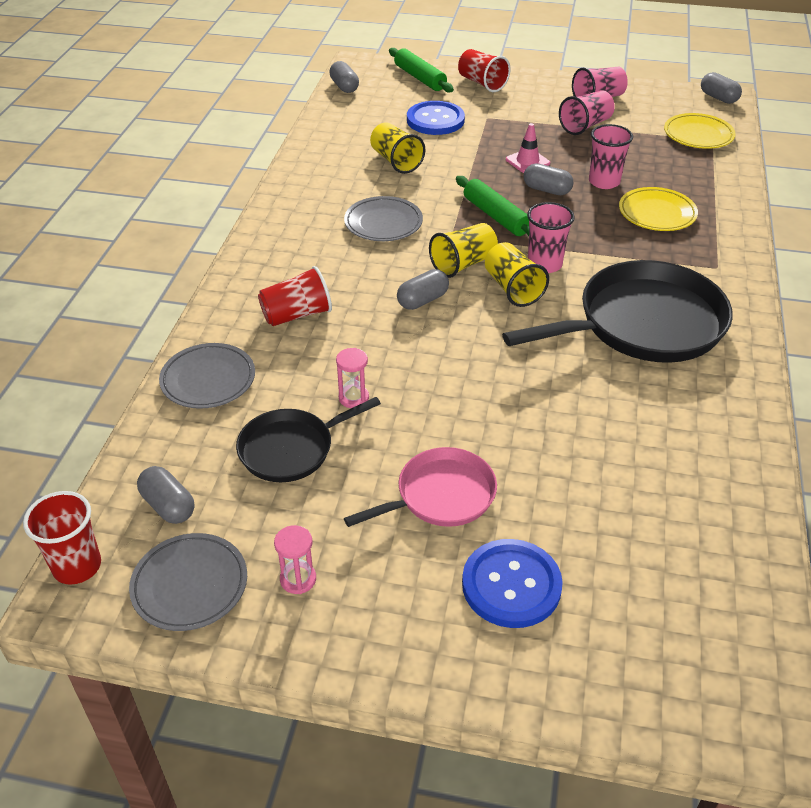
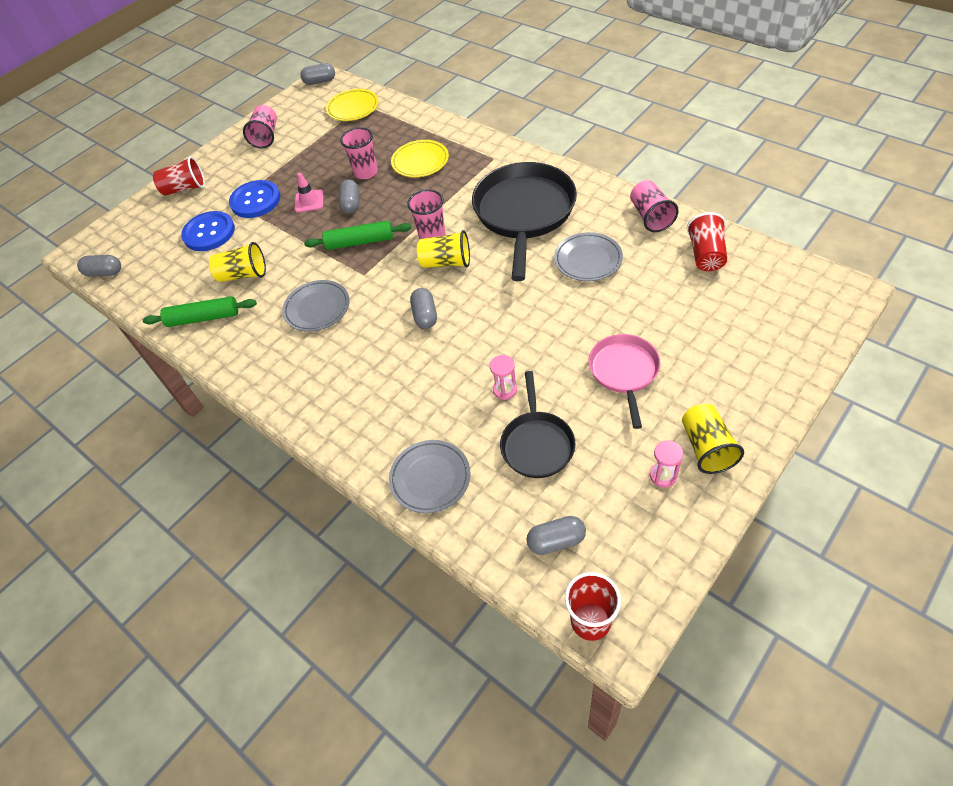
camera: 55 degrees left, 10 degrees up
grey plate [129,533,247,631] -> grey plate moved to [554,232,623,281]
red cup [258,266,332,326] -> red cup moved to [686,212,727,271]
green rolling pin [389,48,454,93] -> green rolling pin moved to [143,296,257,327]
yellow cup [429,223,498,278] -> yellow cup moved to [682,404,744,474]
blue button [462,539,563,628] -> blue button moved to [229,180,280,218]
grey capsule [524,163,573,195] -> grey capsule turned 60 degrees counterclockwise [339,179,359,214]
pink cup [559,90,615,135] -> pink cup moved to [630,180,679,232]

